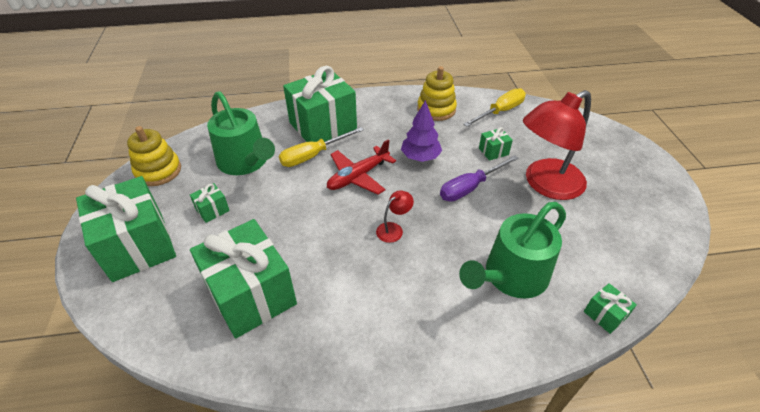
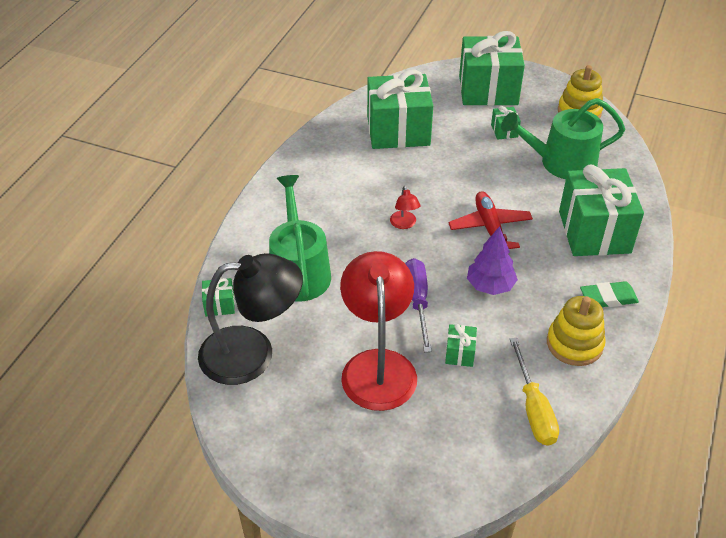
camera: 120 degrees right, 0 degrees up
yellow screwdriver [279,127,364,167] -> none
none -> black lamp [198,253,303,385]
none -> green eraser [580,281,639,307]

